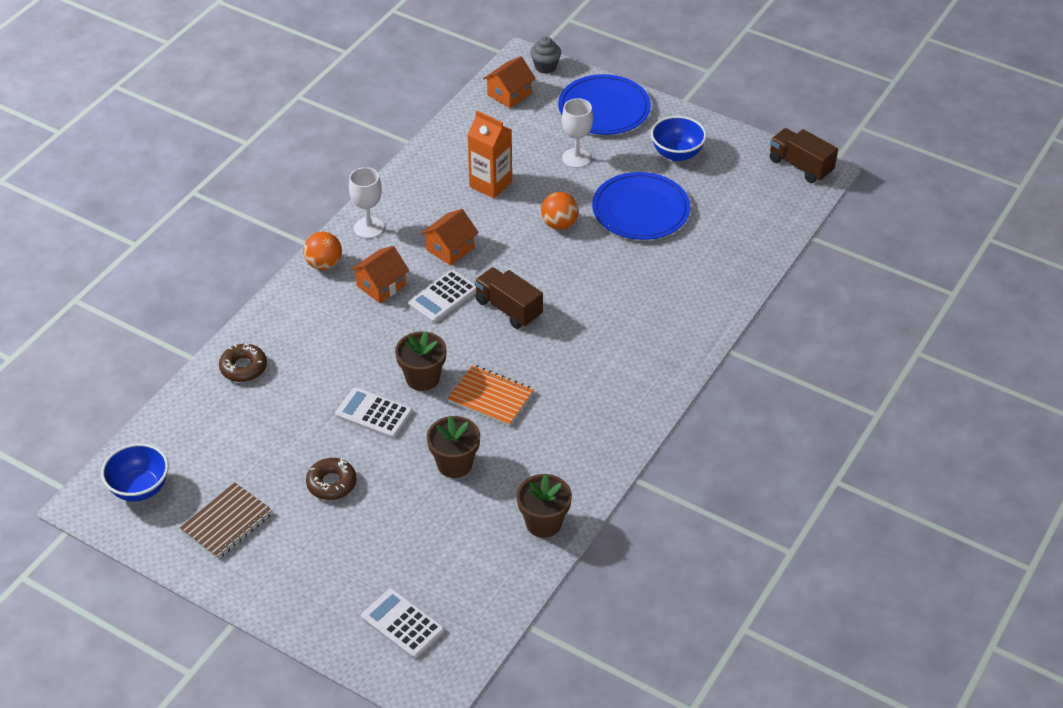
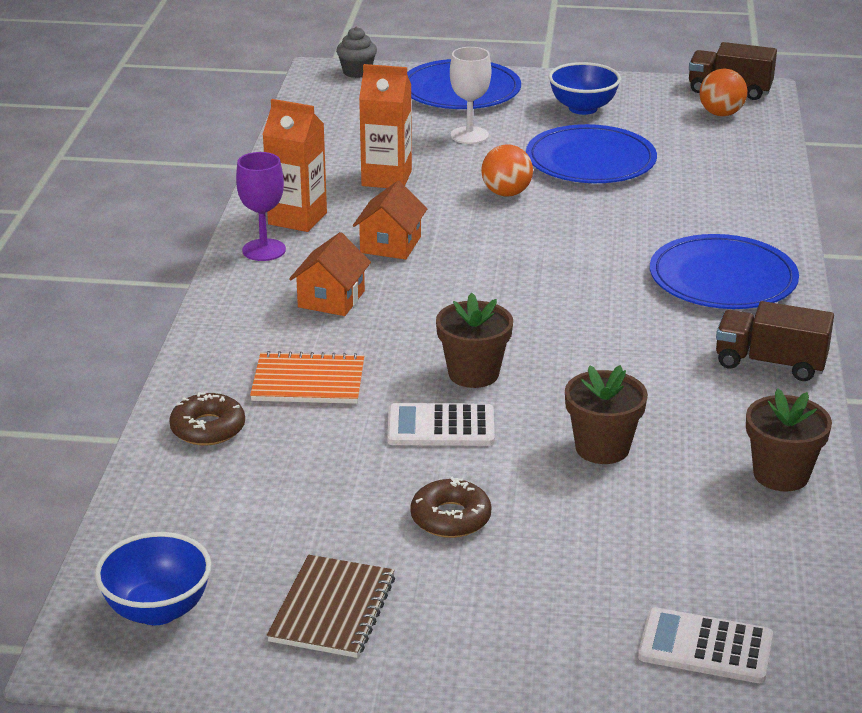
camera: 25 degrees left, 15 degrees down
orange ball [303,231,342,270] -> orange ball moved to [700,69,747,116]
white goblet [349,167,384,239] -> purple goblet [236,152,286,261]
white calculator [408,270,476,323] -> none
orange notebook [447,365,534,426] -> orange notebook moved to [250,351,364,404]
brown truck [474,267,543,329] -> brown truck moved to [716,301,834,381]
orange house [483,56,536,108] -> none
none -> orange carton [263,99,327,232]
none -> blue plate [650,234,799,309]

